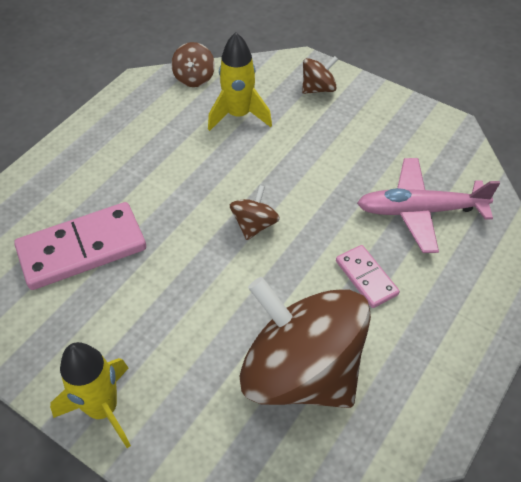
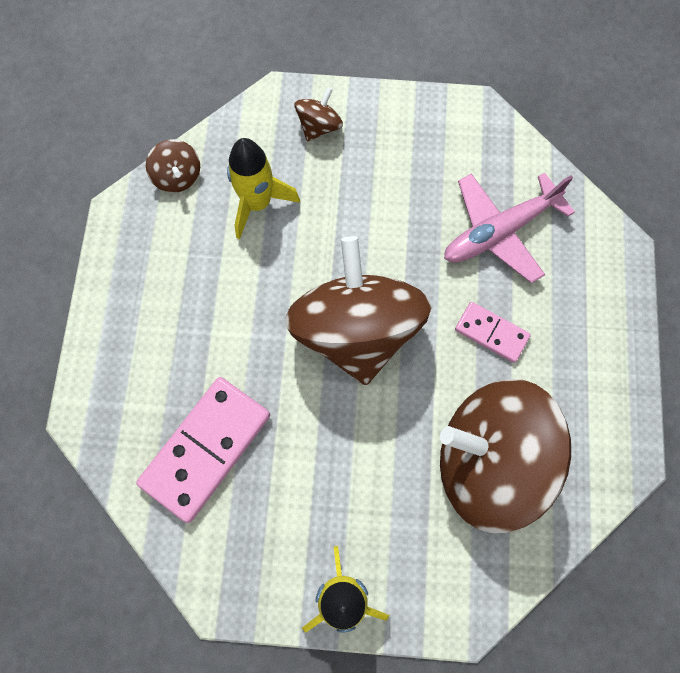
camera: 30 degrees left, 20 degrees up
brown spinning top [230,185,280,240] -> brown spinning top [285,236,432,385], size x2.43

